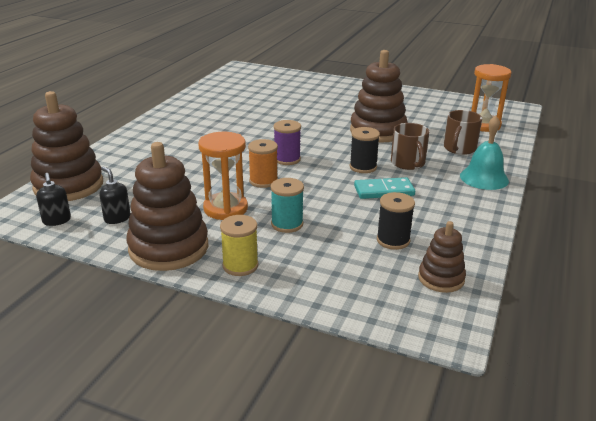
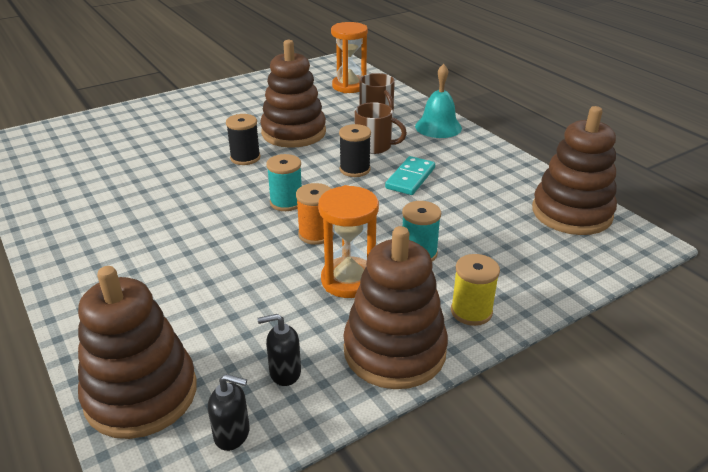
camera: 55 degrees left, 5 degrees up
purple spool [274,120,301,165] -> turquoise spool [266,154,302,211]
black spool [377,192,415,250] -> black spool moved to [226,114,260,165]
brown stacking toy [418,221,466,293] -> brown stacking toy [532,106,617,235], size x1.84

